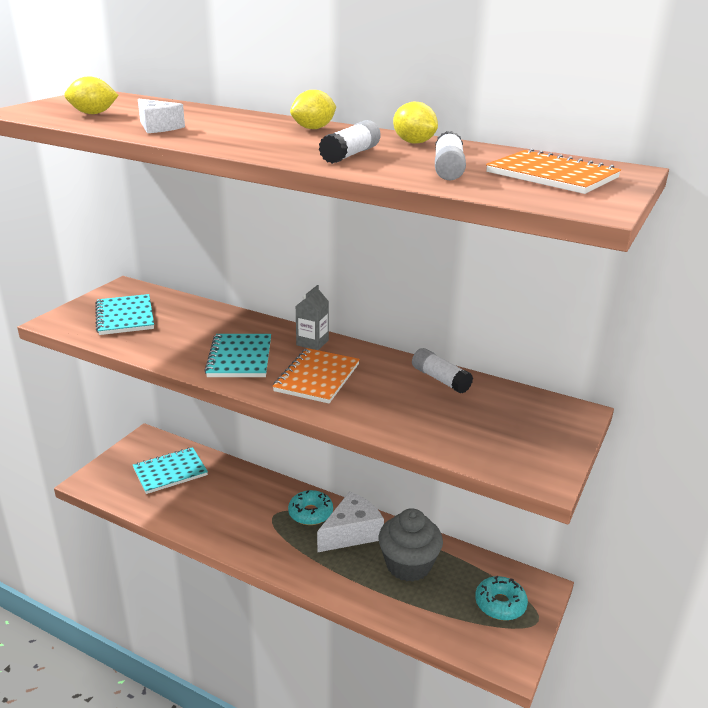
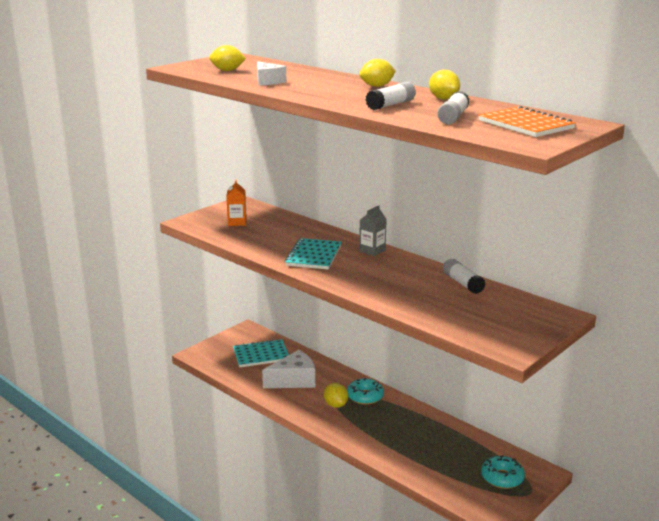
camera: 15 degrees right, 5 degrees down
turquoise notebook [95,294,154,335] -> orange carton [226,180,247,226]
orange notebook [272,348,360,403] -> none
white cheese [317,491,384,553] -> white cheese moved to [262,350,315,388]
grey cupcake [378,508,443,582] -> none
none -> yellow lemon [324,383,348,408]

